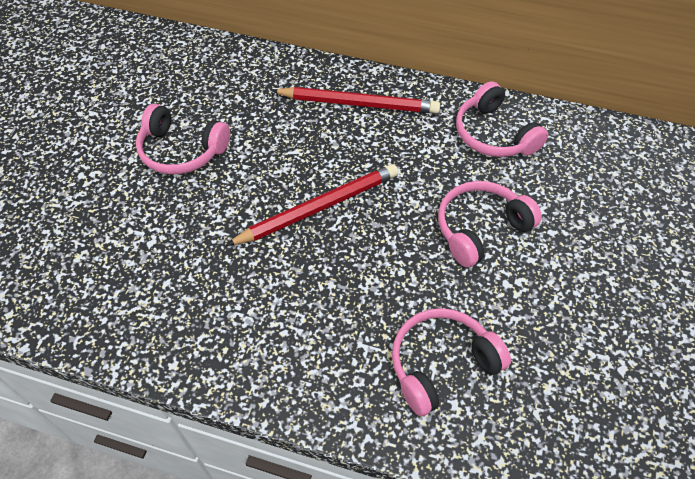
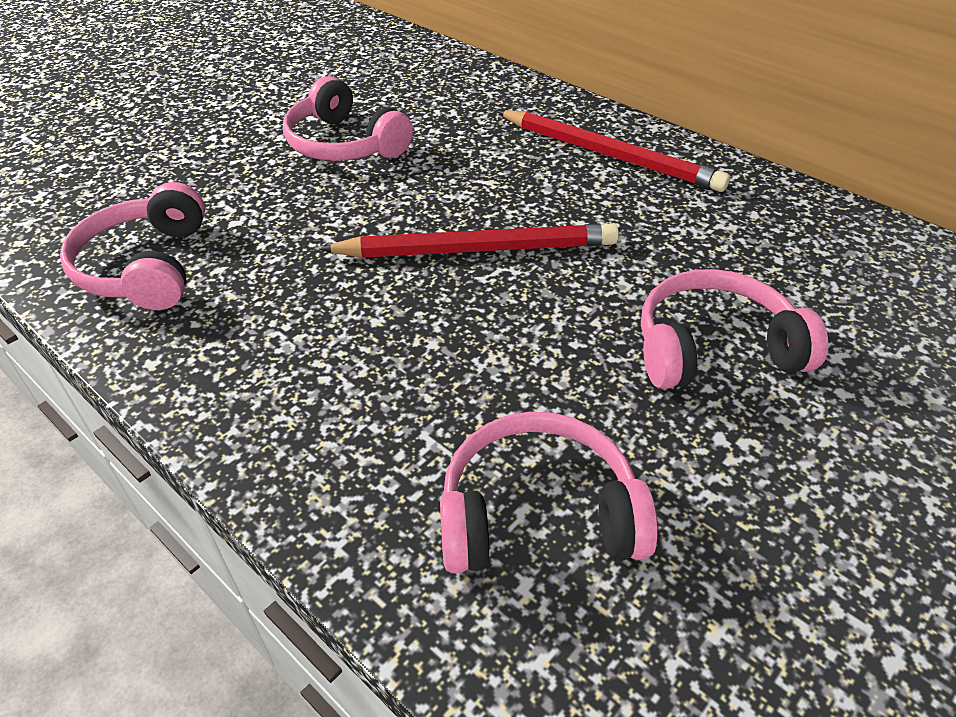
camera: 25 degrees right, 10 degrees down
pink headphones [456,81,548,157] -> pink headphones moved to [60,182,205,310]

